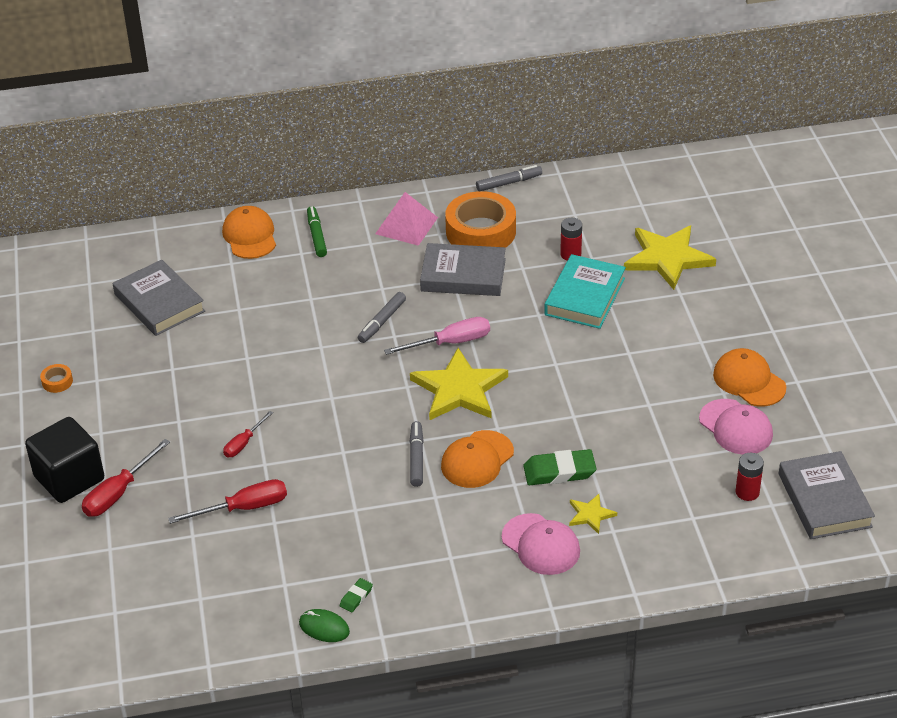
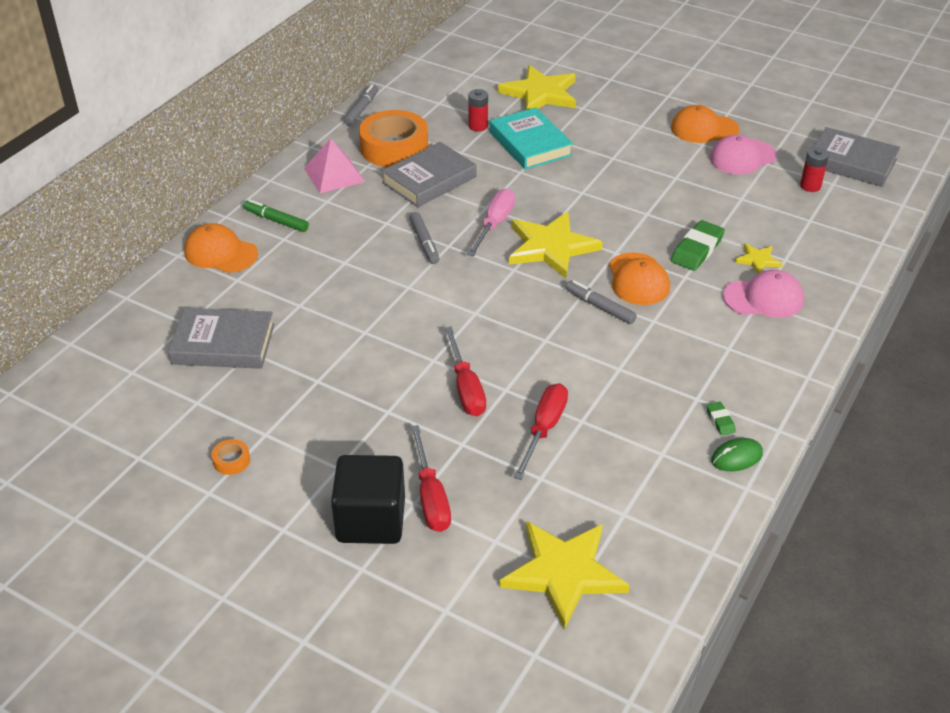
camera: 50 degrees left, 0 degrees up
red screwdriver [223,411,273,457] -> red screwdriver [445,327,486,416], size x1.61
pink cap [699,399,773,455] -> pink cap turned 150 degrees clockwise [710,135,777,174]
none -> yellow star [500,521,630,630]

